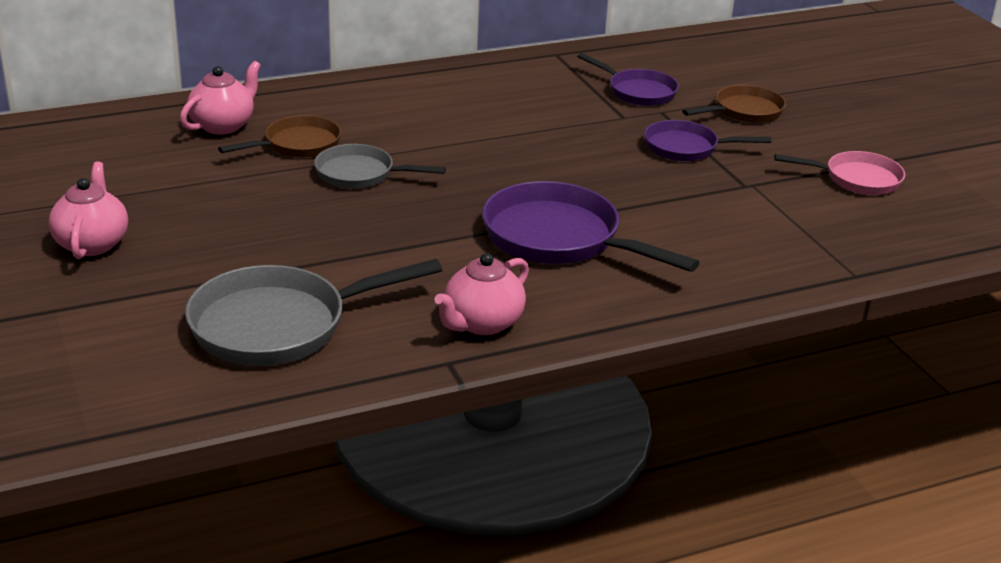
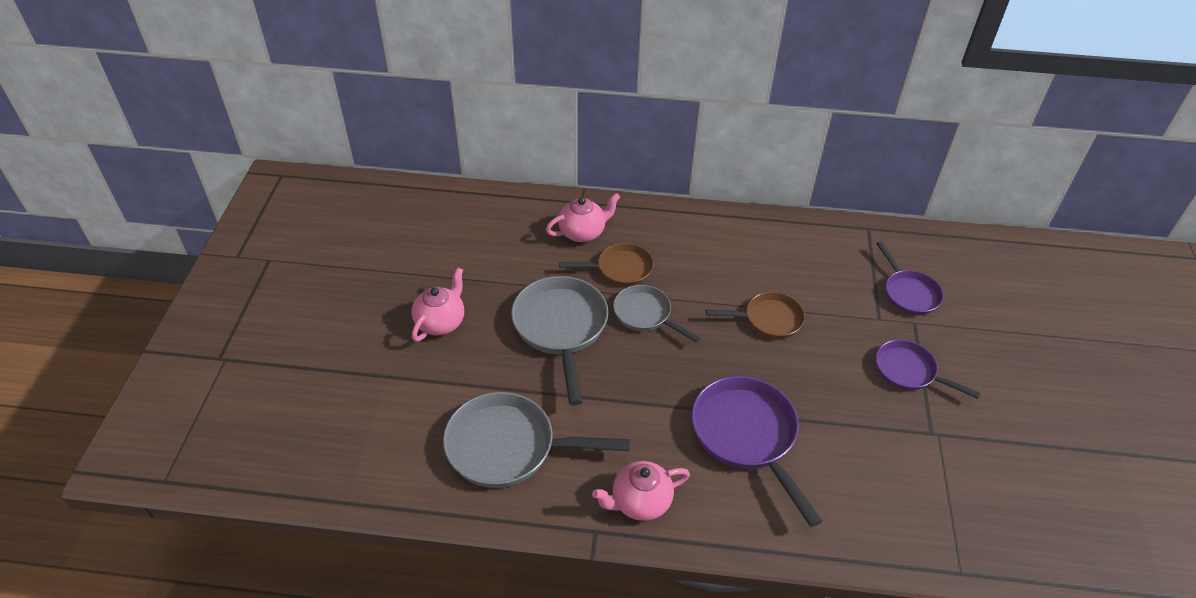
camera: 30 degrees right, 15 degrees up
brown pan [682,85,786,123] -> brown pan moved to [706,292,805,339]
pink pan [774,151,905,195] -> none
none -> grey pan [511,276,608,405]

